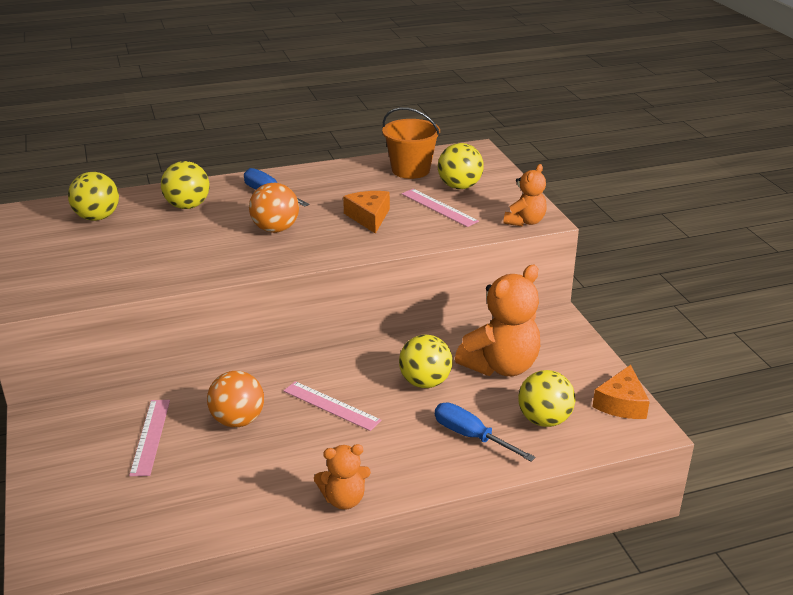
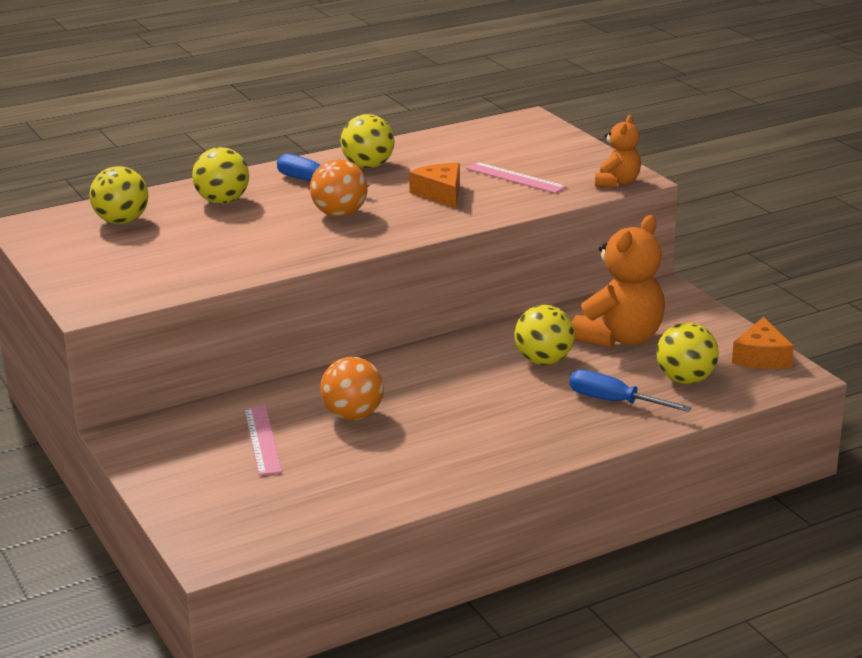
camera: 10 degrees left, 5 degrees down
pink ruler [284,381,382,431] -> none
orange teddy bear [314,444,371,510] -> none
orange bucket [382,107,440,179] -> none
yellow ball [438,143,484,189] -> yellow ball moved to [341,114,395,168]

